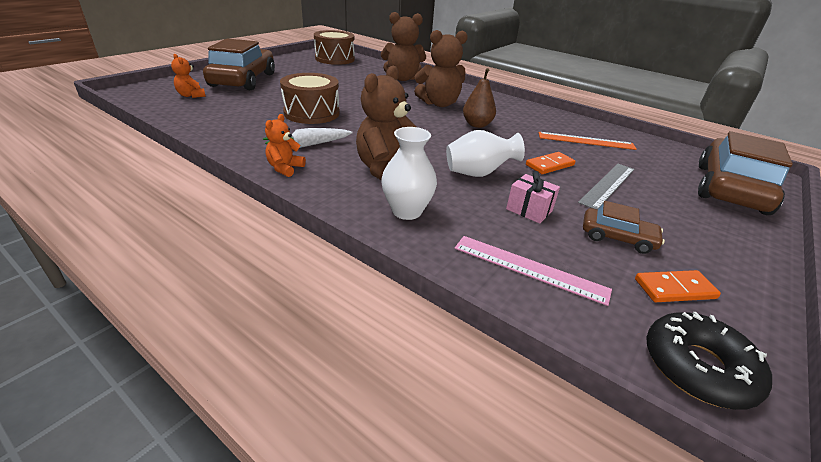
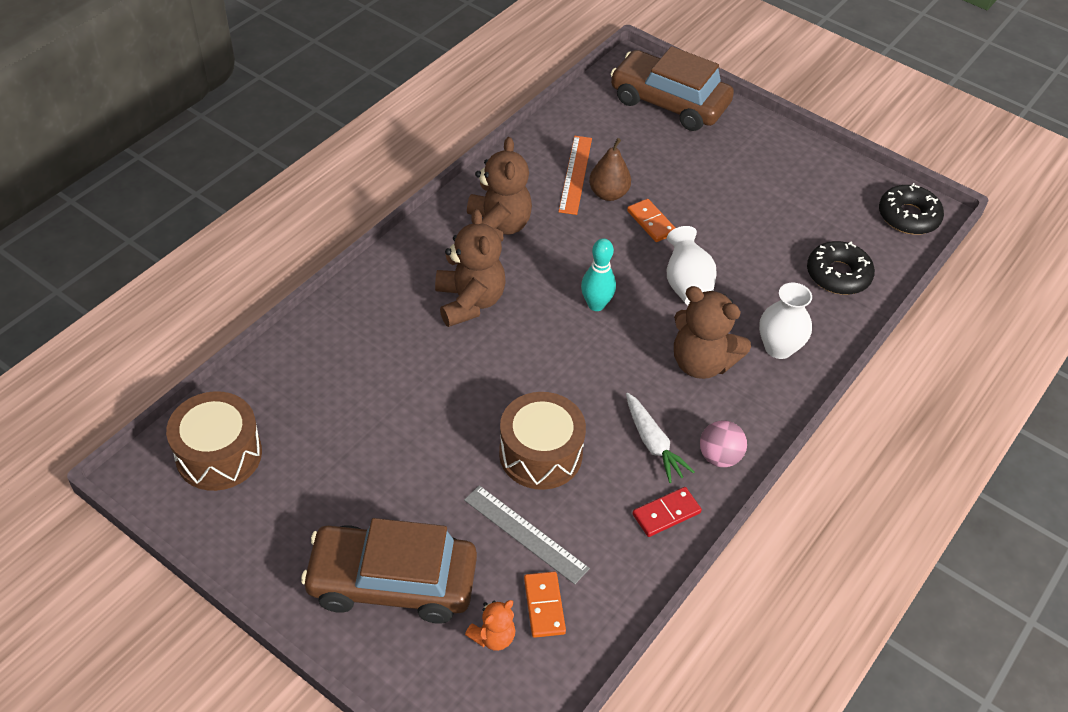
camera: 90 degrees left, 15 degrees up
orange teddy bear [265,114,306,177] -> pink ball [700,420,747,467]
brown teddy bear [381,12,426,81] -> brown teddy bear moved to [467,137,532,241]
pink ruler [455,236,612,306] -> black donut [807,241,875,295]
brown pear [463,68,496,128] -> brown pear moved to [589,138,631,201]
pink gift [506,171,560,224] -> none
grey ruler [578,164,634,210] -> grey ruler moved to [464,485,590,584]
brown car [583,201,665,254] -> none
orange domino [635,270,721,302] -> orange domino moved to [524,572,566,638]
none -> turquoise bowling pin [581,238,616,311]
none -> red domino [632,487,702,537]

